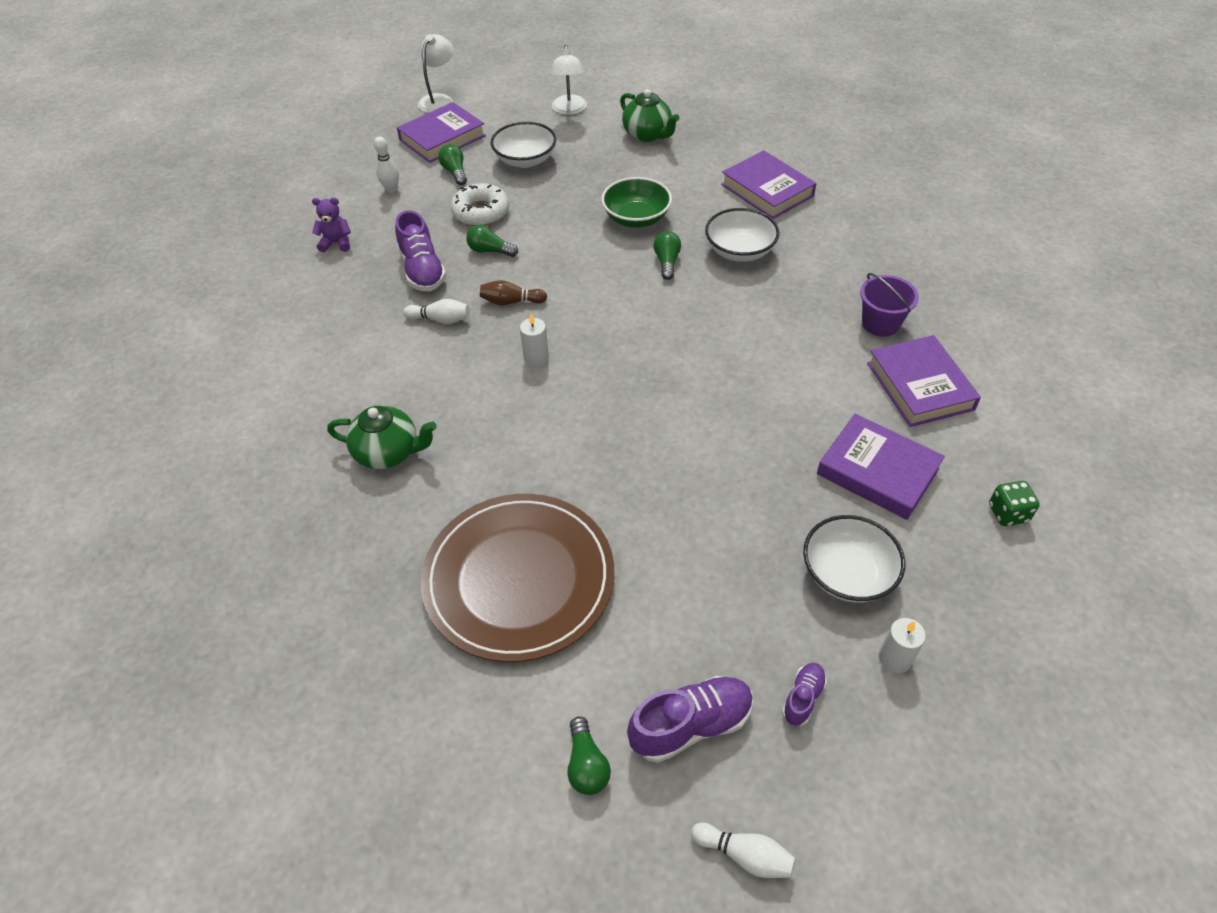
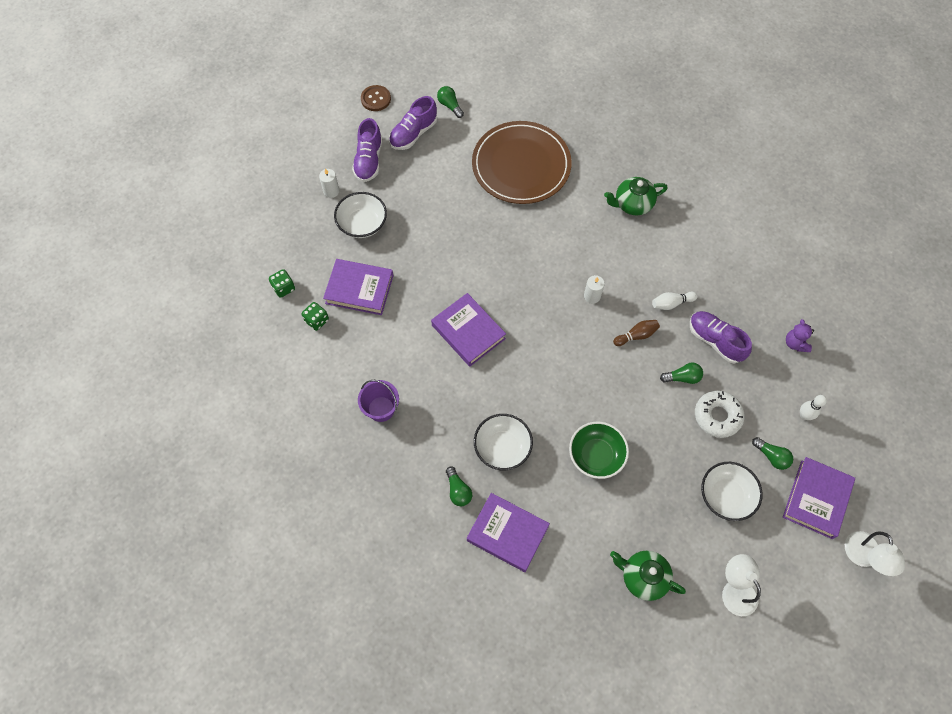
camera: 155 degrees right, 15 degrees up
purple teddy bear [312,197,351,252] -> purple teddy bear turned 105 degrees clockwise [786,319,814,352]
green light bulb [654,231,681,280] -> green light bulb moved to [446,466,472,506]
white bowling pin [691,822,796,878] -> brown button [361,85,391,111]
purple shoe [782,663,827,726] -> purple shoe [352,118,382,182], size x1.84
purple book [867,335,981,427] -> purple book moved to [431,293,506,367]
none -> green dice [302,302,329,331]

